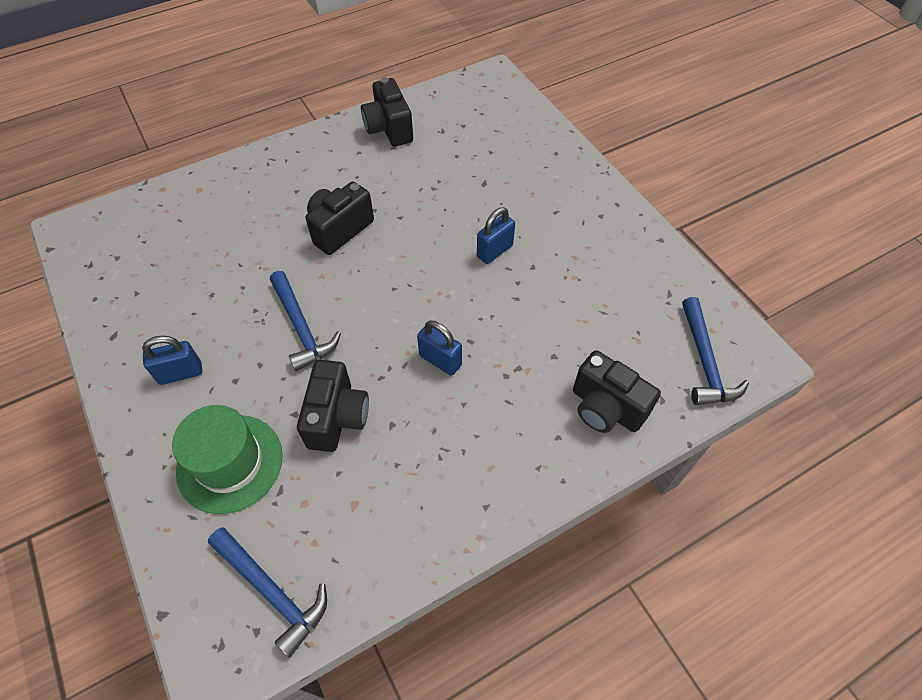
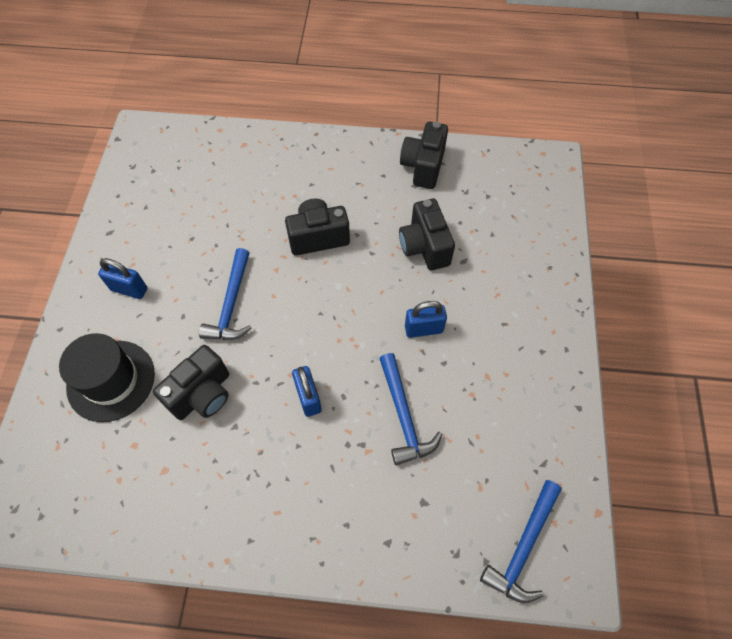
camera: 35 degrees right, 5 degrees up
green hat [172,405,283,514] -> black hat [59,333,155,422]
blue hammer [208,527,327,658] -> blue hammer moved to [379,353,442,466]
black camera [573,350,661,433] -> black camera moved to [399,199,455,270]

